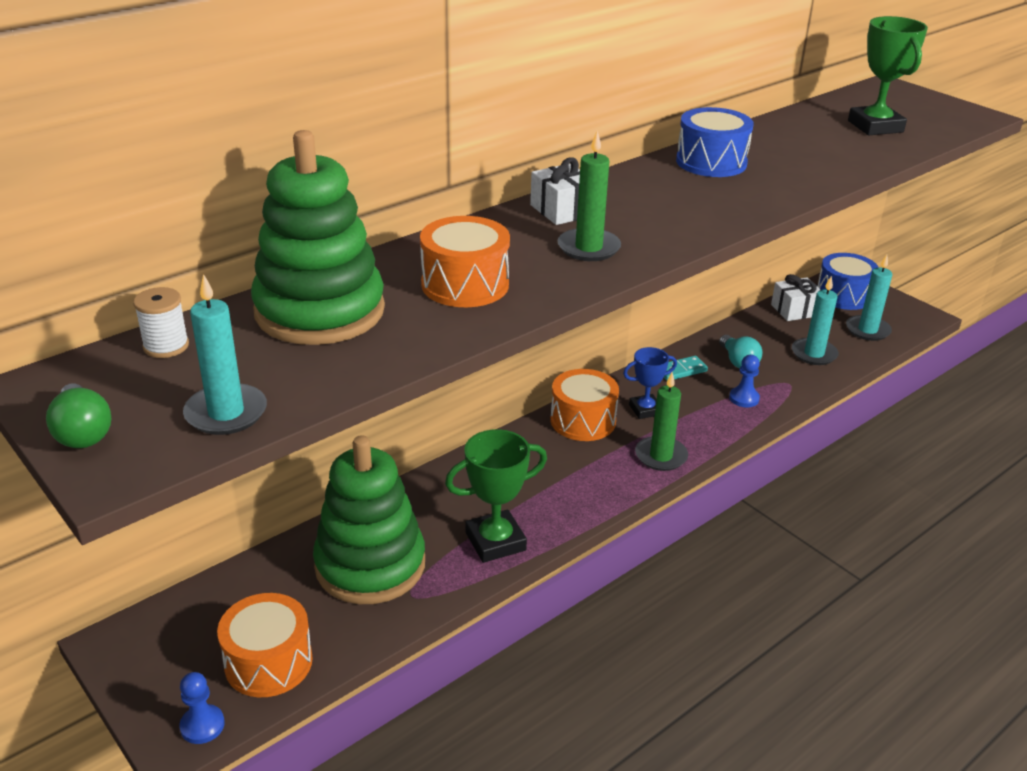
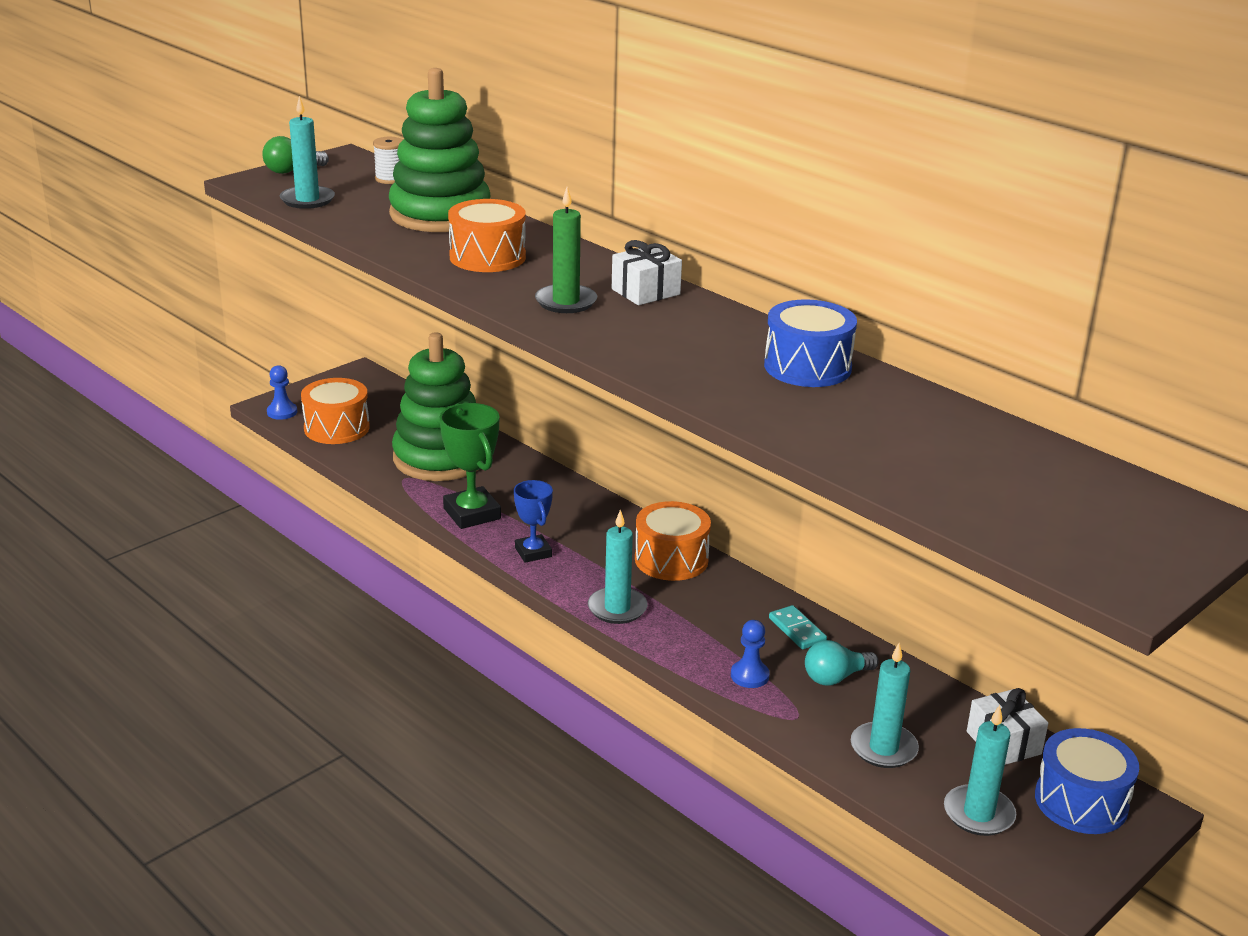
camera: 85 degrees right, 5 degrees down
blue trophy [623,347,677,419] -> blue trophy moved to [514,480,553,563]
green candle [635,372,688,471] -> turquoise candle [588,509,647,624]
green trophy [848,16,928,135] -> none

